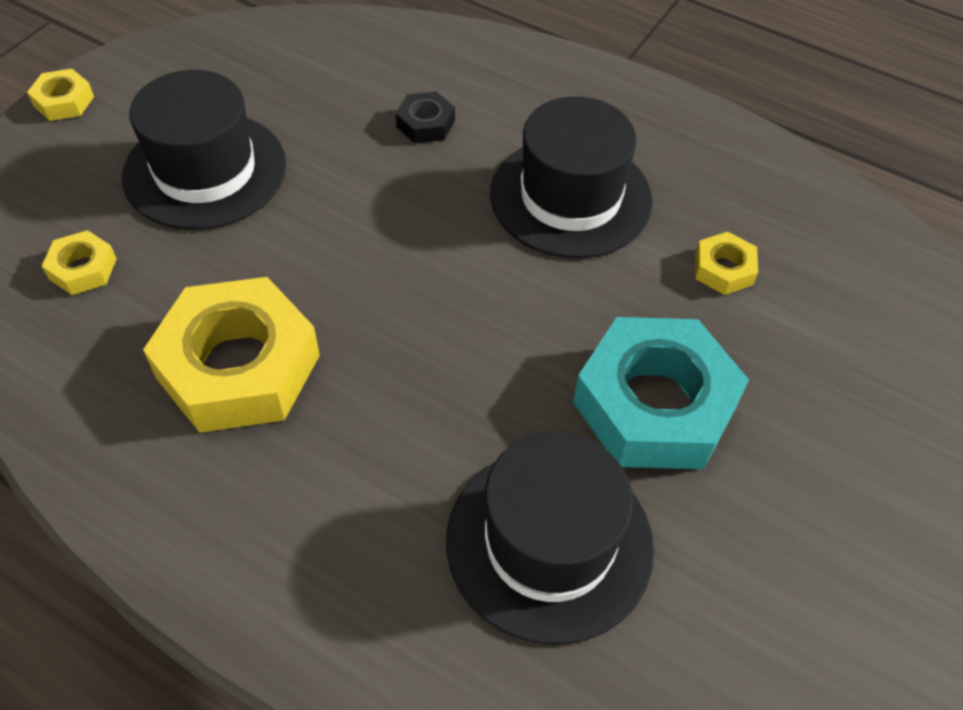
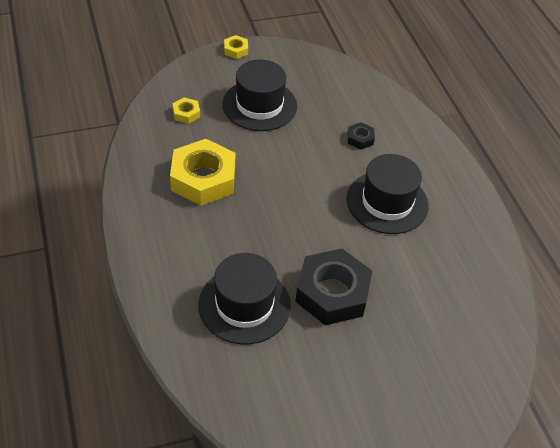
camera: 40 degrees right, 5 degrees down
turquoise nut [573,317,749,469] -> black nut [295,249,372,325]
yellow nut [695,232,758,295] -> none

